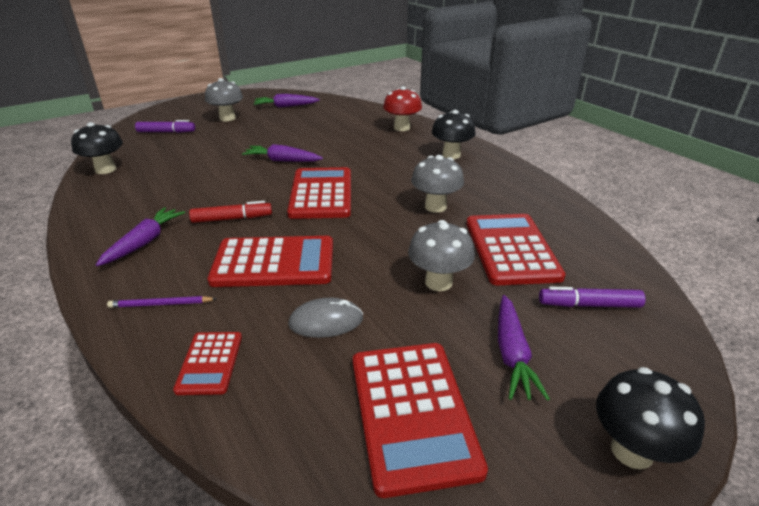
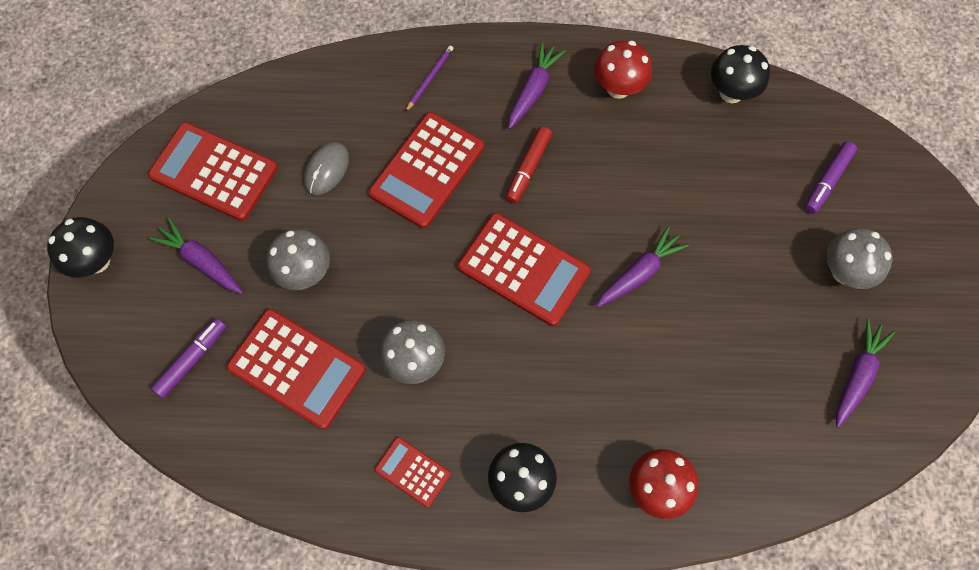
camera: 125 degrees right, 35 degrees up
purple carrot [96,207,185,266] -> purple carrot turned 120 degrees counterclockwise [508,41,566,129]
red calculator [173,332,242,395] -> red calculator moved to [374,437,451,507]
none -> red mushroom [594,40,652,99]

